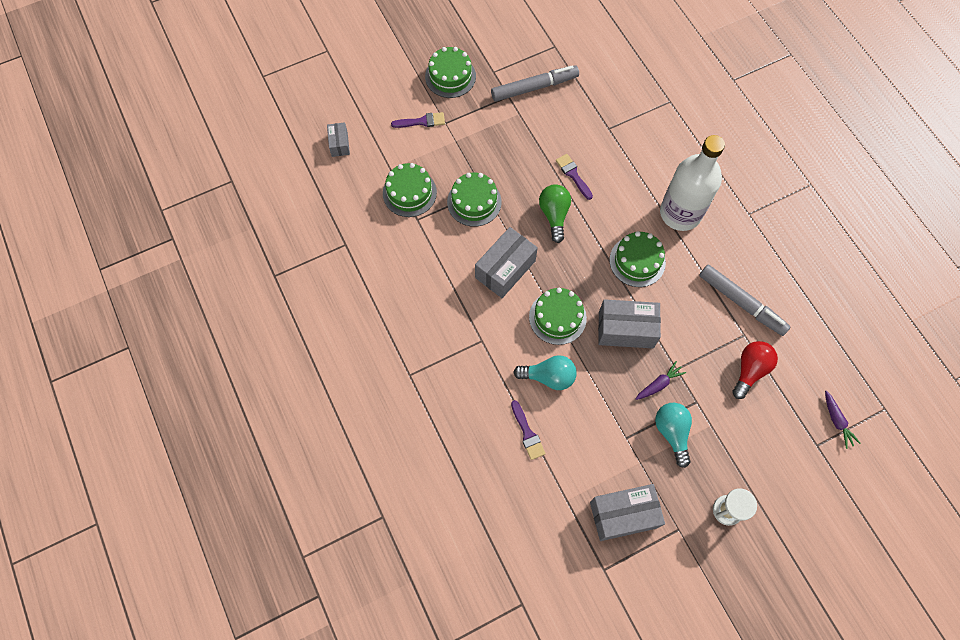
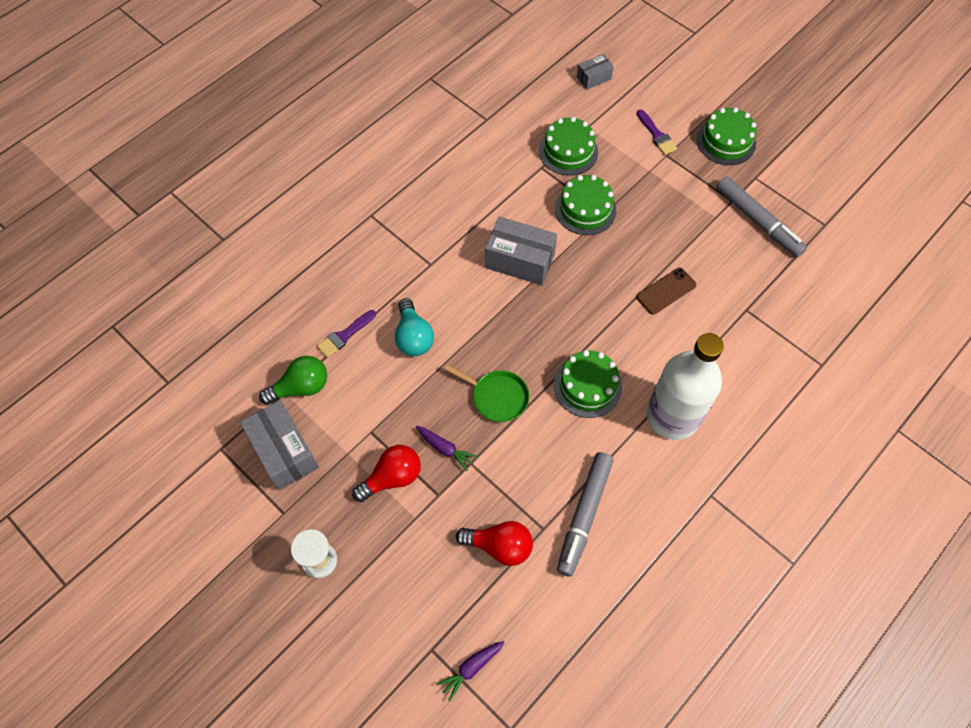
camera: 70 degrees right, 5 degrees down
green cake [529,288,587,345] -> none
green light bulb [539,184,571,243] -> green light bulb moved to [259,356,327,405]
purple brush [556,154,593,200] -> brown phone [637,268,696,315]
grey box [598,299,661,348] -> green pan [444,365,529,422]
turquoise light bulb [655,403,692,468] -> red light bulb [352,445,421,502]

